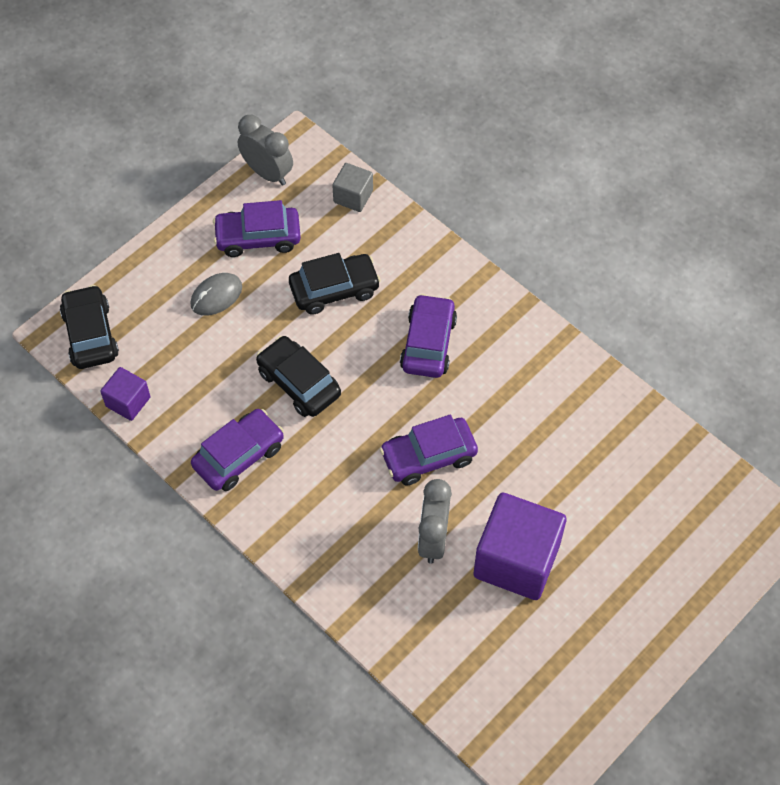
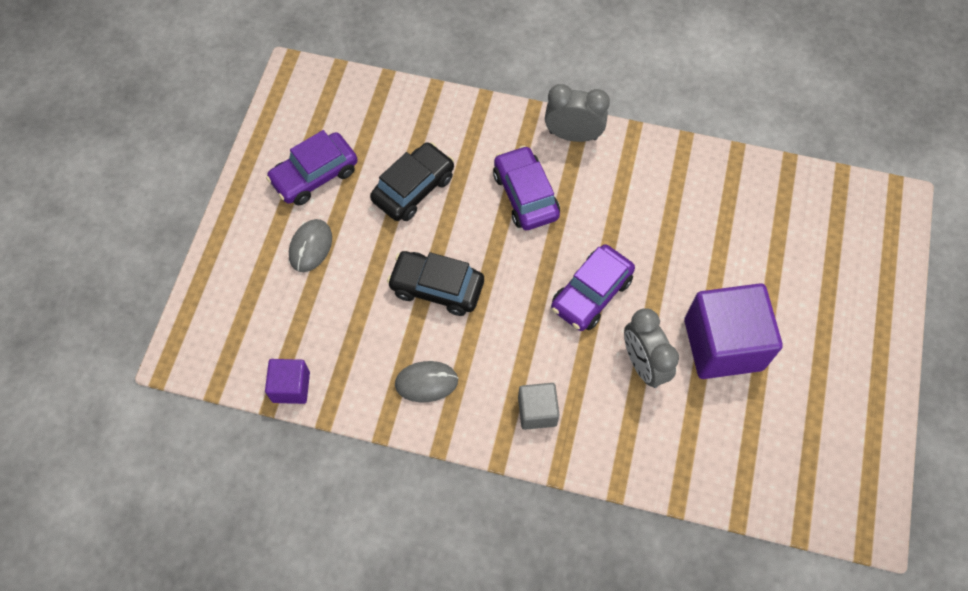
camera: 30 degrees left, 5 degrees up
black car [60,285,119,369] -> none
purple car [191,409,284,491] -> grey mouse [395,361,458,402]
grey clock [238,115,293,186] -> grey clock moved to [545,84,610,142]
grey cube [332,163,373,212] -> grey cube moved to [518,383,560,430]

